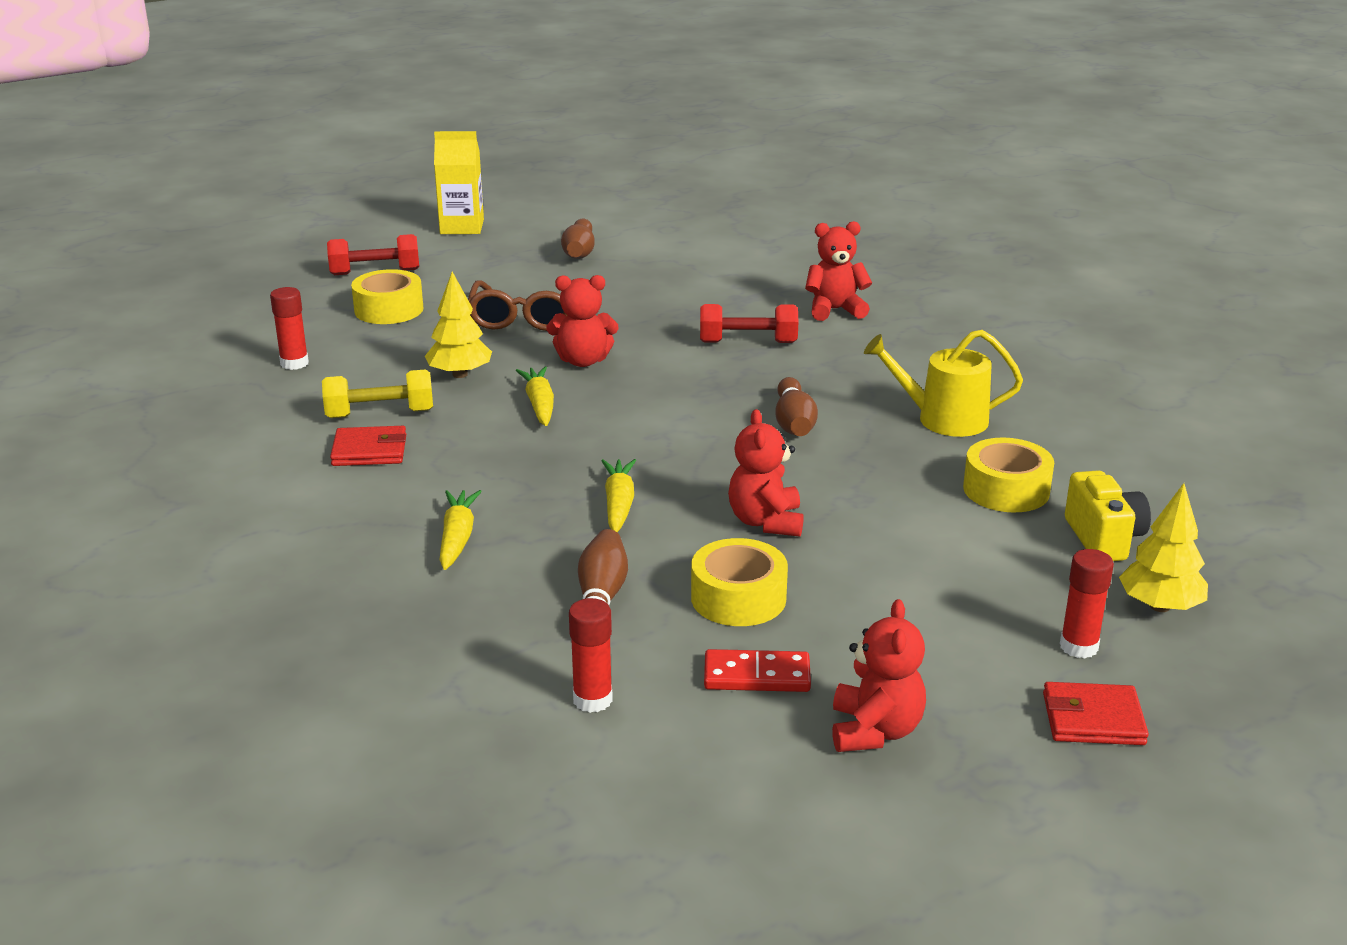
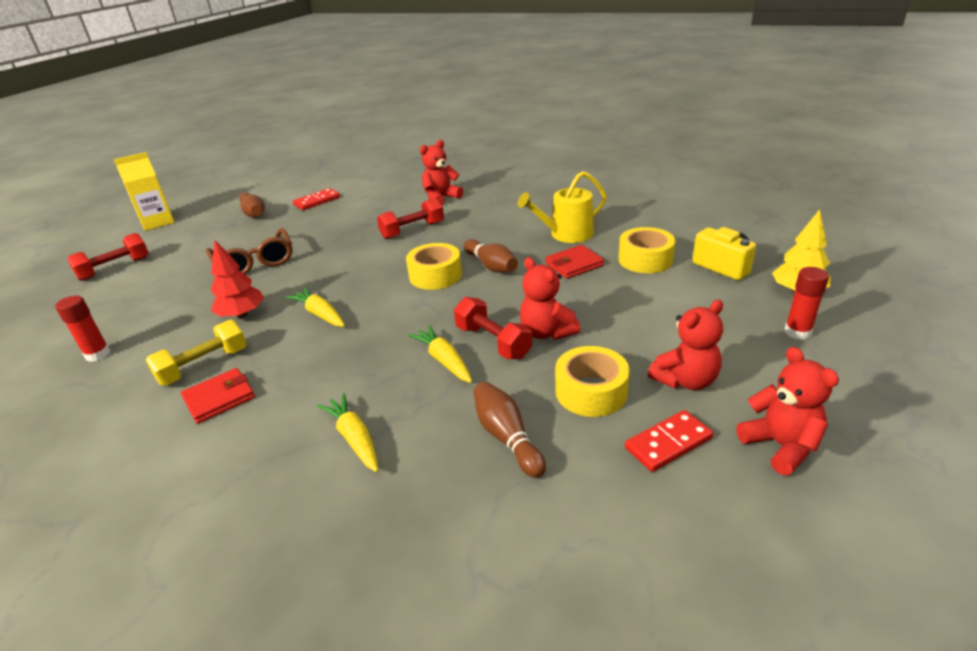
camera: 30 degrees left, 5 degrees up
yellow tape [351,269,423,324] -> yellow tape moved to [406,243,462,290]
yellow tree [425,272,492,378] -> red tree [211,240,264,318]
red teddy bear [547,275,618,367] -> red teddy bear moved to [648,300,723,390]
red glue stick [569,598,613,713] -> none
red wallet [1043,682,1149,745] -> red wallet moved to [545,245,604,279]
none -> red domino [293,188,340,210]
none -> red dumbbell [454,297,532,359]

